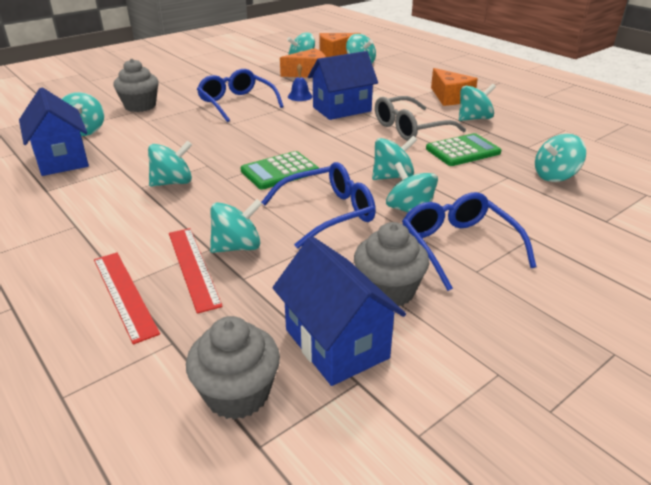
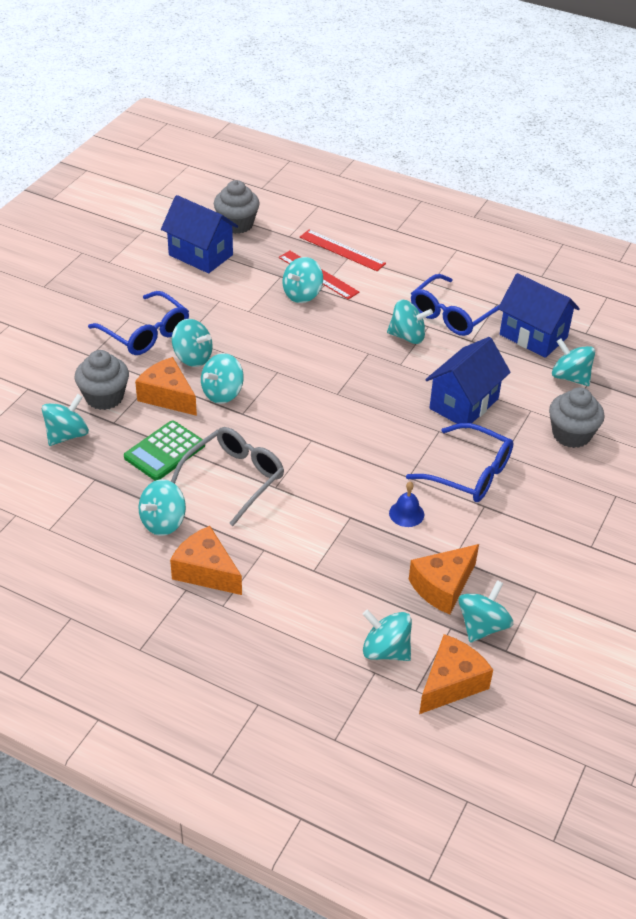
camera: 155 degrees right, 10 degrees up
turquoise spinning top [148,141,192,187] -> turquoise spinning top turned 120 degrees counterclockwise [387,299,433,344]
green calculator [240,151,319,190] -> none
blue glasses [261,162,376,249] -> blue glasses moved to [411,274,499,336]
blue house [308,51,378,120] -> blue house moved to [425,337,511,424]
grey cupcake [354,222,429,306] -> grey cupcake moved to [75,350,129,410]
none -> orange cheese [135,357,197,416]

